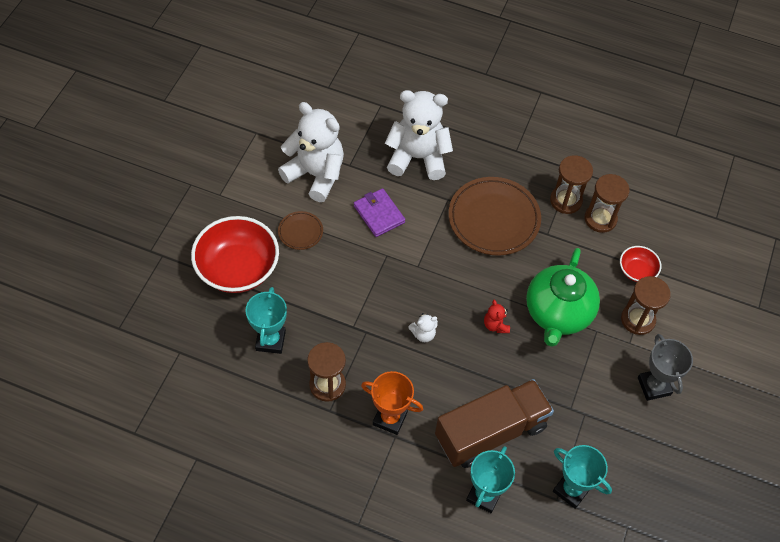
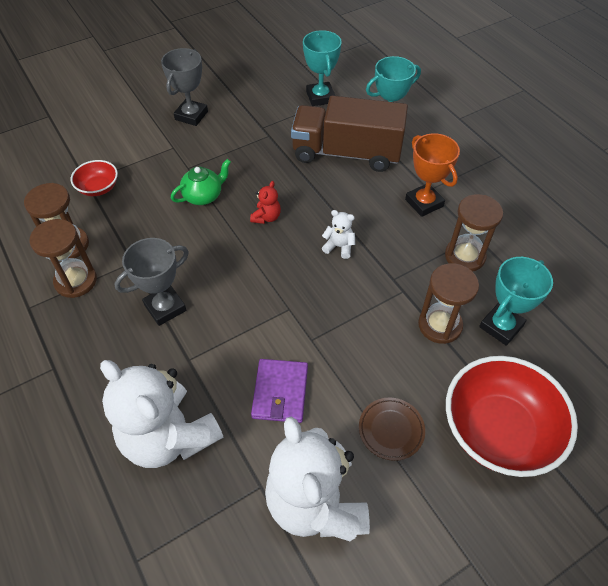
camera: 140 degrees left, 5 degrees down
brown plate [449,177,541,256] -> grey trophy [114,238,189,326]
green teapot [526,248,600,347] -> green teapot [171,159,231,205], size x0.52
brown hourglass [621,276,671,335] -> brown hourglass moved to [418,263,479,344]

